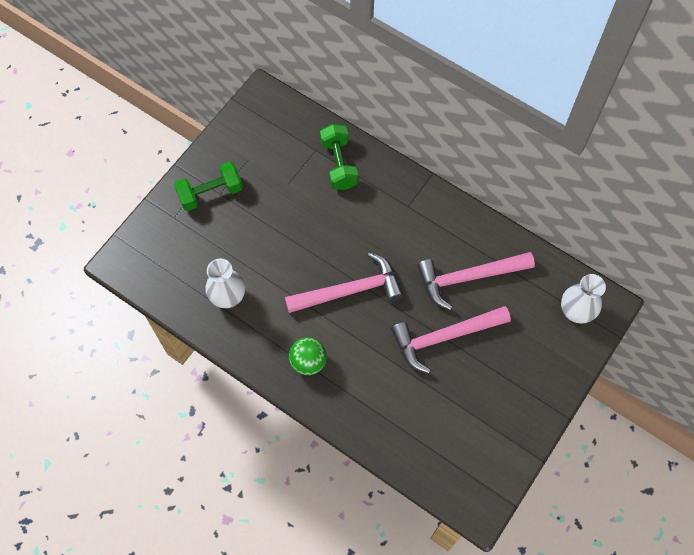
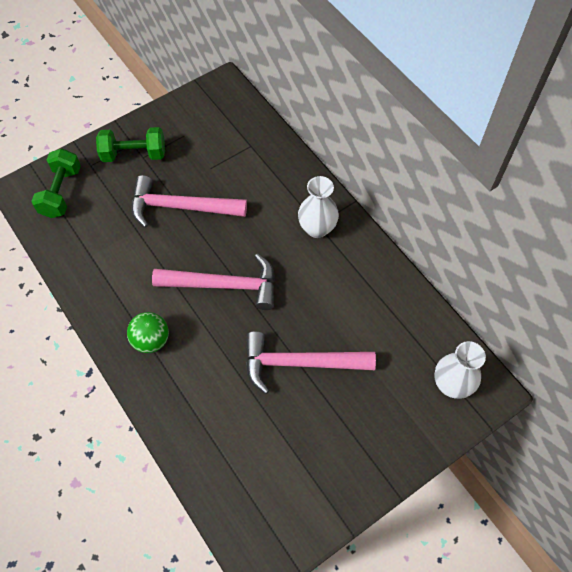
camera: 20 degrees right, 5 degrees down
white vase [205,259,245,308] -> white vase moved to [298,176,339,238]
green dumbbell [320,124,358,190] -> green dumbbell moved to [31,148,81,218]
pink hammer [417,252,535,310] -> pink hammer moved to [132,175,247,228]

